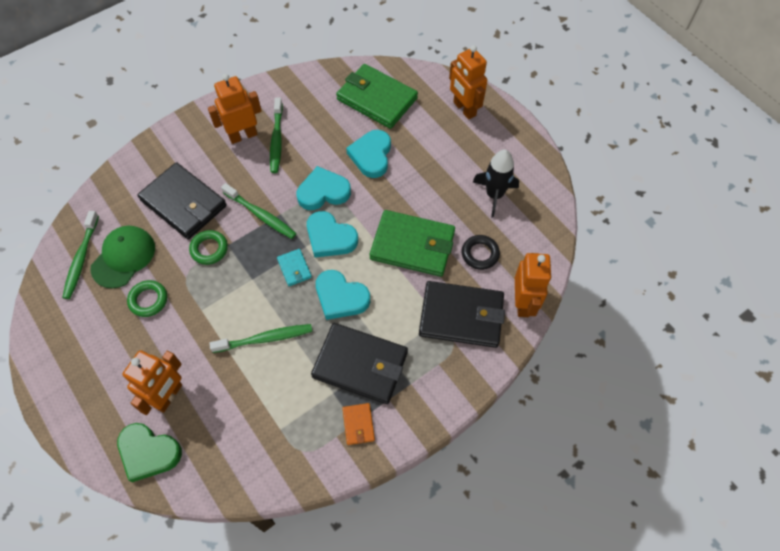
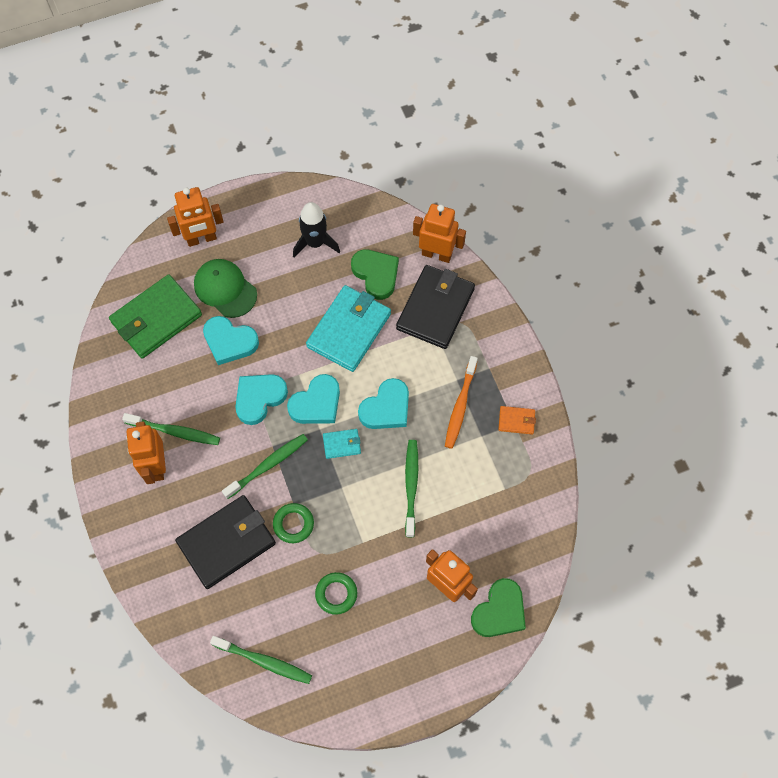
camera: 75 degrees left, 5 degrees up
green cap [90,226,155,288] -> green cap moved to [194,259,257,318]
turquoise heart [297,166,351,210] -> turquoise heart turned 45 degrees clockwise [235,374,288,425]
black wallet [311,323,408,404] -> orange toothbrush [445,356,478,449]
green wallet [370,210,455,277] -> turquoise wallet [306,285,391,372]
black ring [462,235,500,270] -> green heart [351,250,399,300]

